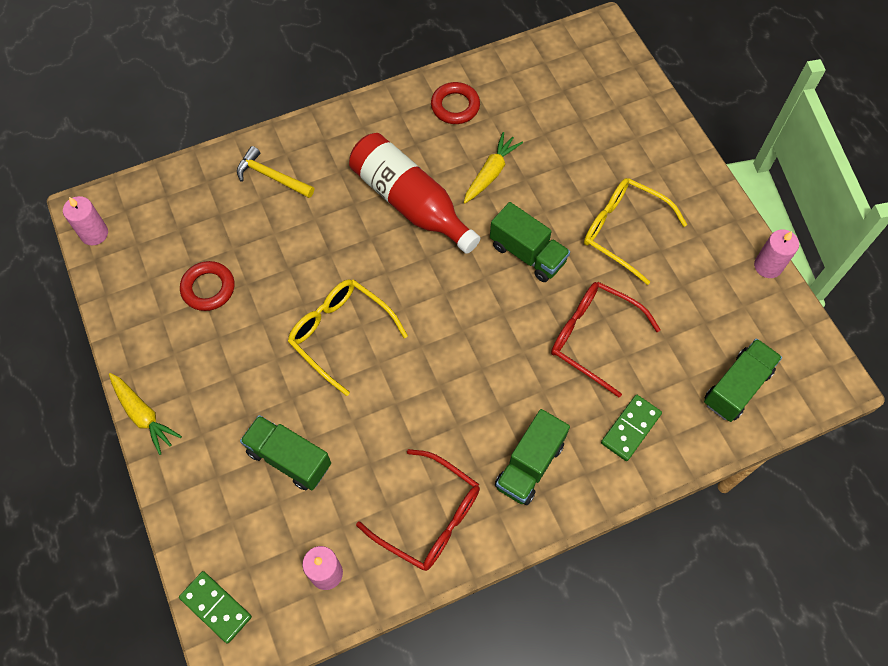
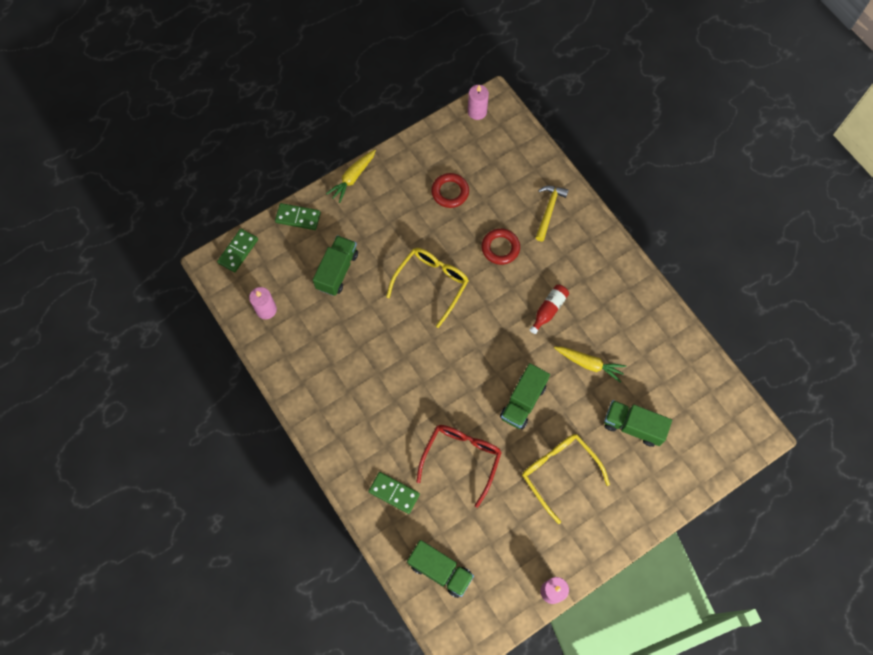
camera: 80 degrees right, 5 degrees up
red bottle [349,133,480,254] -> red bottle [530,285,569,334], size x0.47
red glasses [356,449,480,571] -> none
red ring [431,82,480,124] -> red ring moved to [482,228,520,265]
green truck [495,409,570,505] -> green truck moved to [604,400,672,447]
yellow glasses [584,178,687,285] -> yellow glasses turned 60 degrees counterclockwise [522,434,610,524]
none -> green domino [275,203,321,230]

